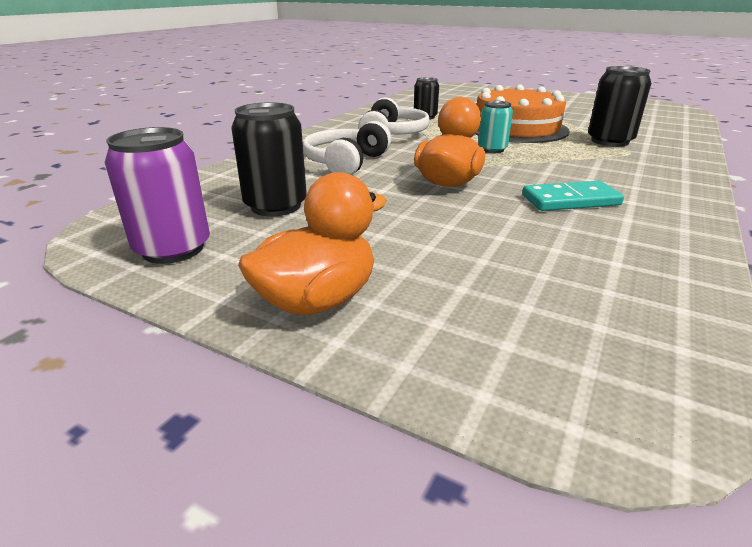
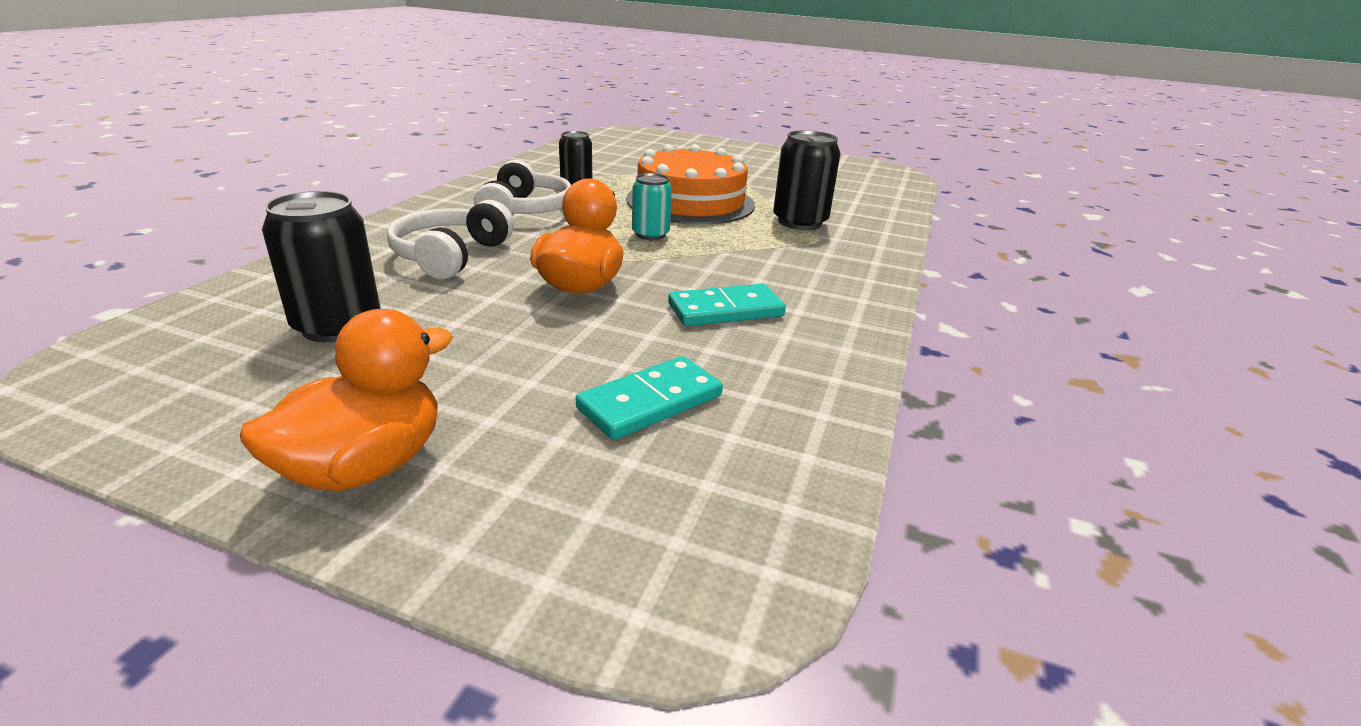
camera: 10 degrees left, 0 degrees up
purple can [104,127,210,264] -> none
none -> turquoise domino [576,356,723,440]

